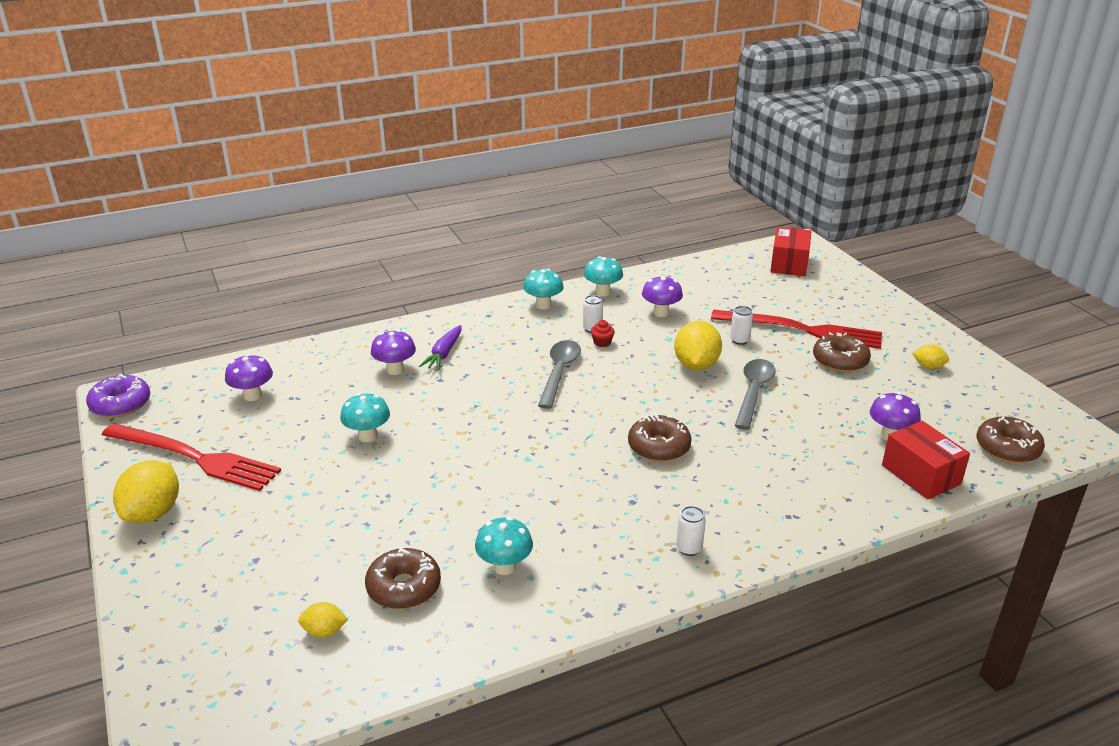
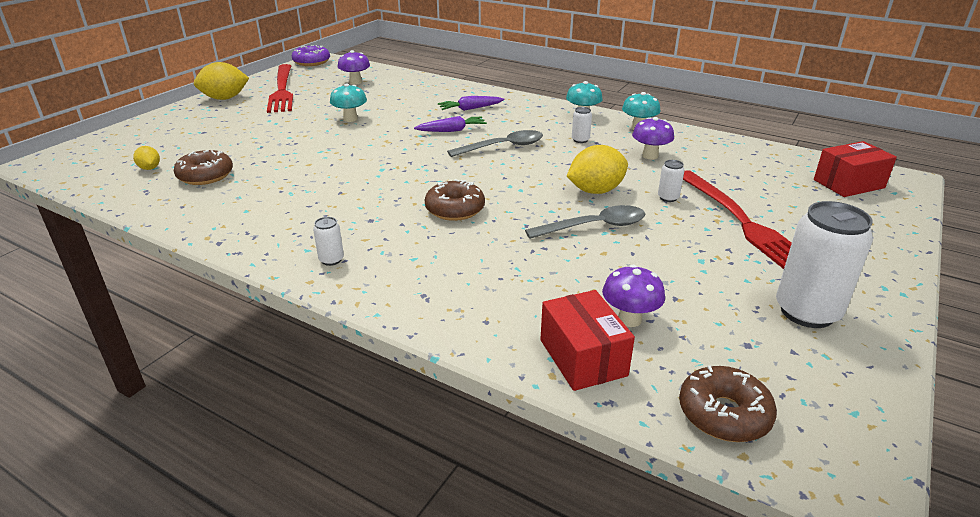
camera: 55 degrees right, 0 degrees up
purple mushroom [371,330,416,375] -> none
turquoise mushroom [475,517,533,575] -> none
red cupcake [591,320,615,347] -> none
brown donut [813,332,871,372] -> none
red box [882,421,970,500] -> red box turned 45 degrees counterclockwise [540,290,635,391]
yellow lemon [912,344,949,369] -> white can [776,201,873,328]
none -> purple carrot [414,116,487,132]

